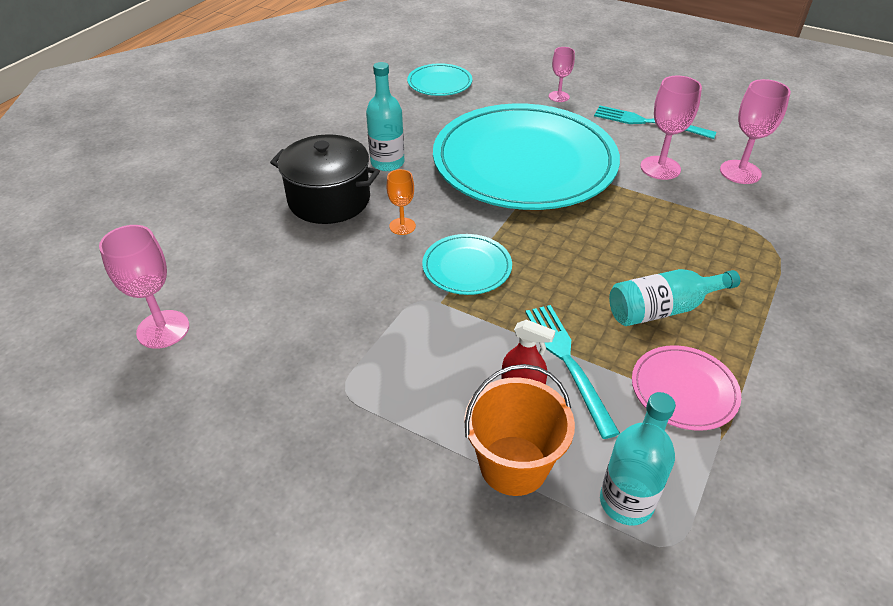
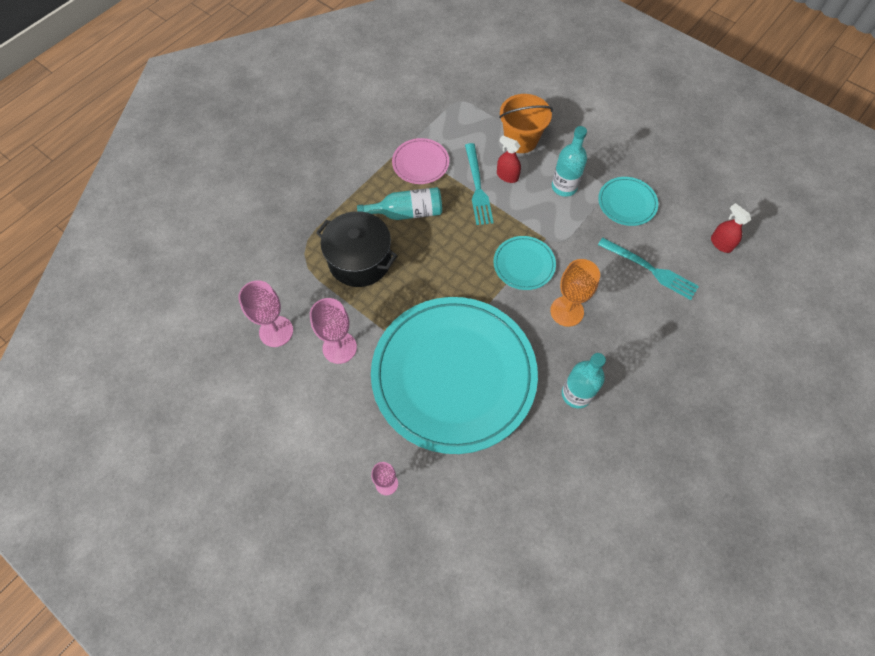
camera: 170 degrees left, 20 degrees up
pink goblet [99,225,189,349] -> red spray bottle [711,203,751,253]
black pot [270,134,380,224] -> black pot moved to [316,211,398,287]
orange goblet [386,169,416,235] -> orange goblet [550,259,600,327], size x1.65
turquoise plate [407,63,472,96] -> turquoise plate moved to [598,177,658,226]
turquoise fork [594,106,716,139] -> turquoise fork moved to [598,238,699,300]
turquoise bottle [600,392,676,525] -> turquoise bottle moved to [552,126,587,197]

